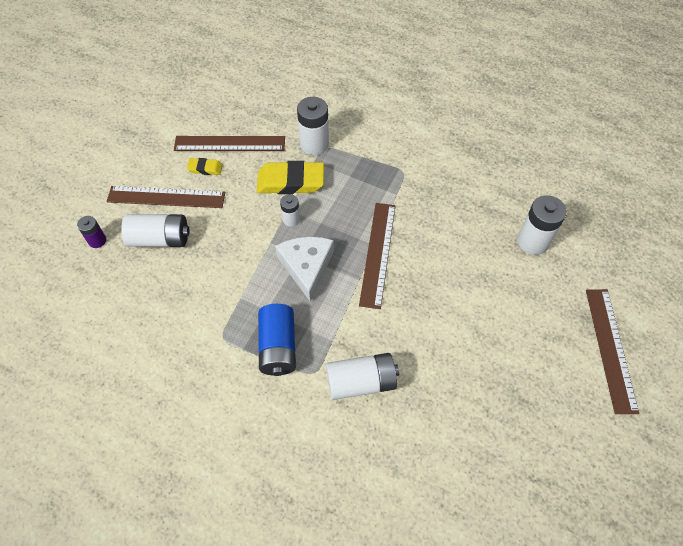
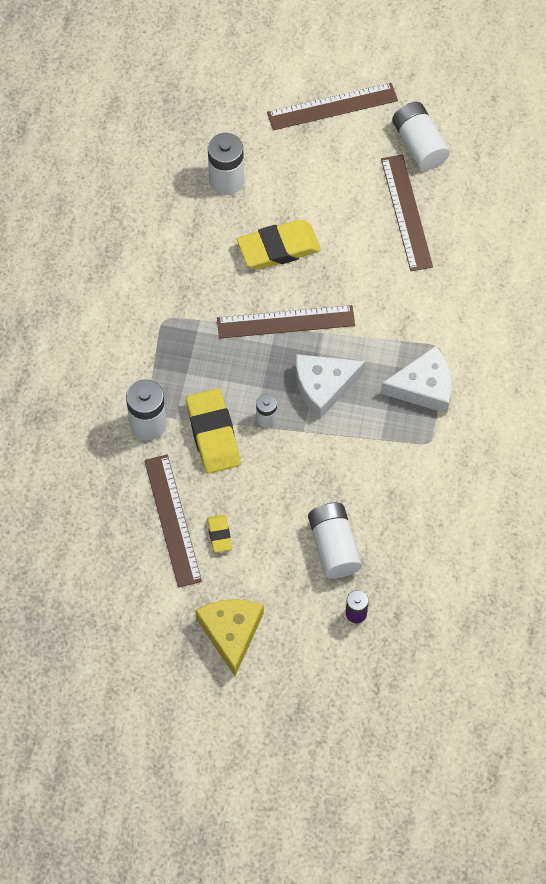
camera: 105 degrees left, 5 degrees up
brown ruler [107,186,225,208] -> brown ruler moved to [381,155,433,271]
blue battery [258,304,296,376] -> white cheese [381,346,451,413]
white battery [326,353,399,400] -> white battery moved to [392,102,450,170]
none -> yellow cheese [195,599,264,676]
none -> yellow eraser [237,220,321,270]

